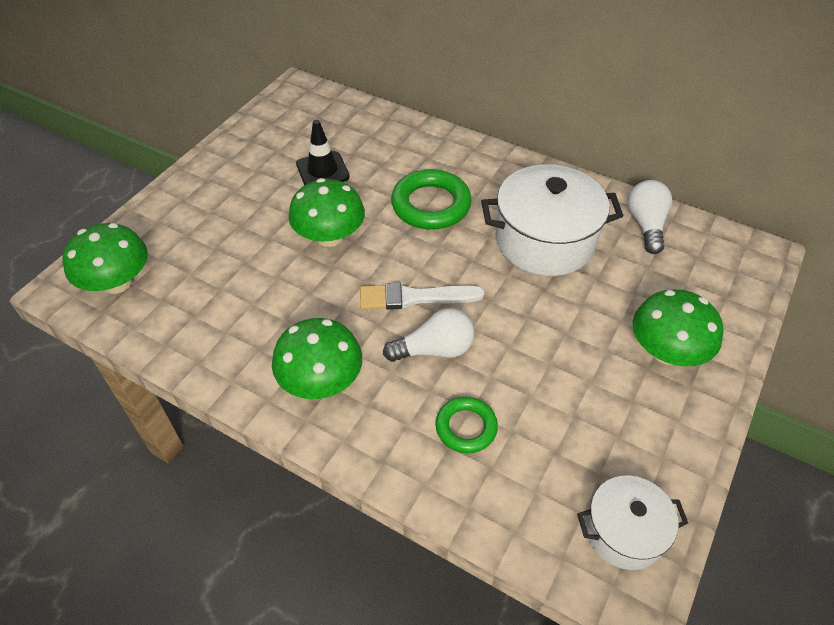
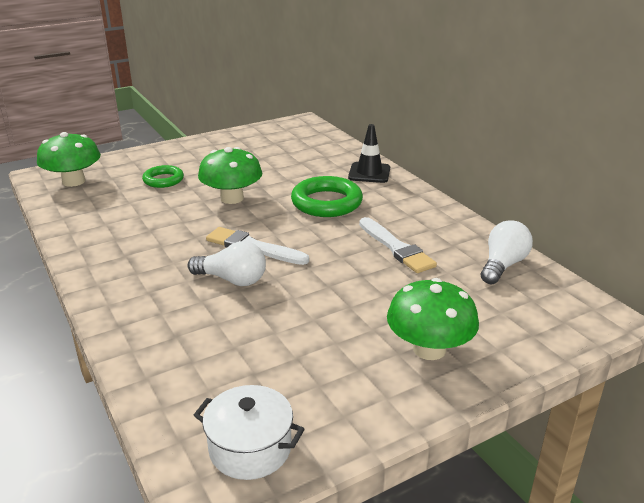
camera: 30 degrees right, 20 degrees down
green mushroom [272,318,362,399] -> none
black traffic cone [296,120,350,185] -> black traffic cone moved to [348,124,390,183]
green ring [435,397,498,453] -> green ring moved to [142,165,184,188]
white pot [481,164,624,276] -> white brush [359,217,437,273]

